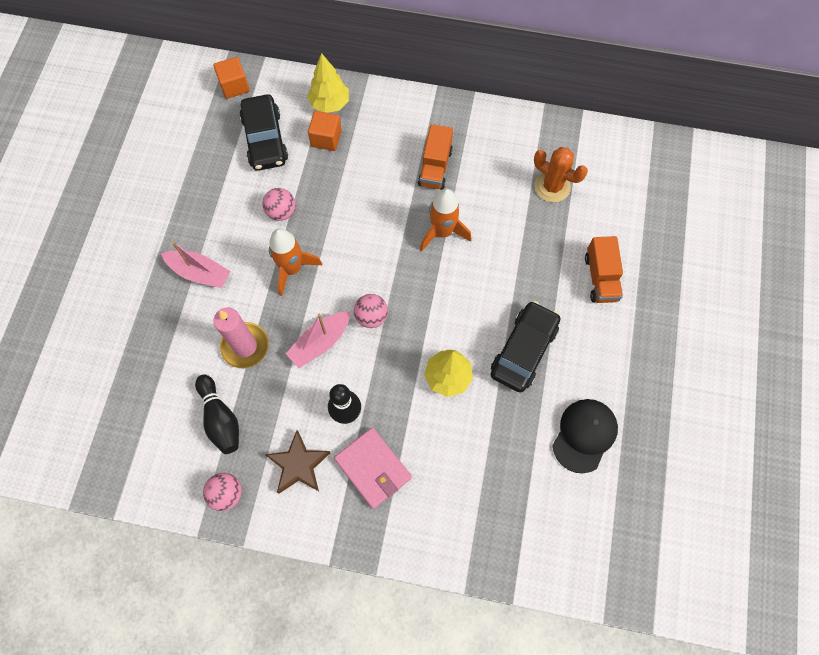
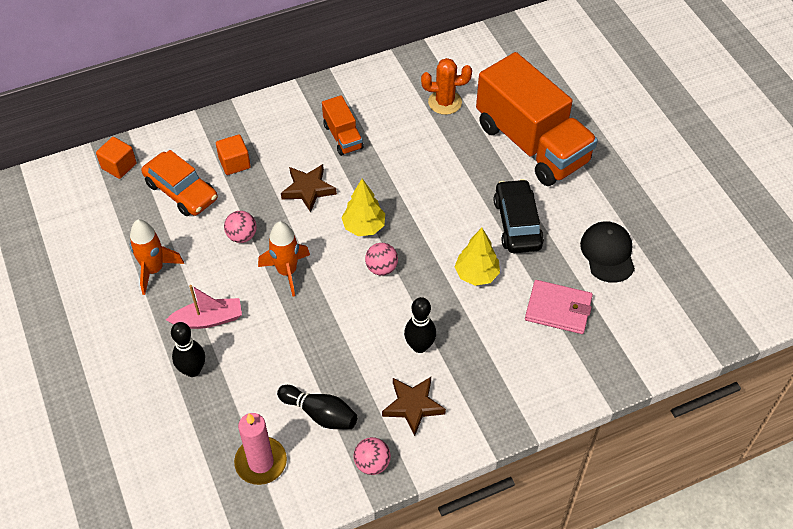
camera: 35 degrees left, 15 degrees down
pink candle [214,307,269,368] -> pink candle moved to [234,413,287,485]
black car [240,94,288,171] -> orange car [141,150,218,216]
pink boat [286,312,350,368] -> none
yellow tree [307,53,349,113] -> yellow tree moved to [341,179,385,236]
pink wallet [334,427,412,509] -> pink wallet moved to [525,280,593,334]
orange rocket [420,189,472,251] -> orange rocket moved to [130,219,184,295]
orange truck [585,236,623,303] -> orange truck [476,52,598,186], size x2.23
none -> black bowling pin [171,322,205,377]
none -> brown star [281,164,337,213]

